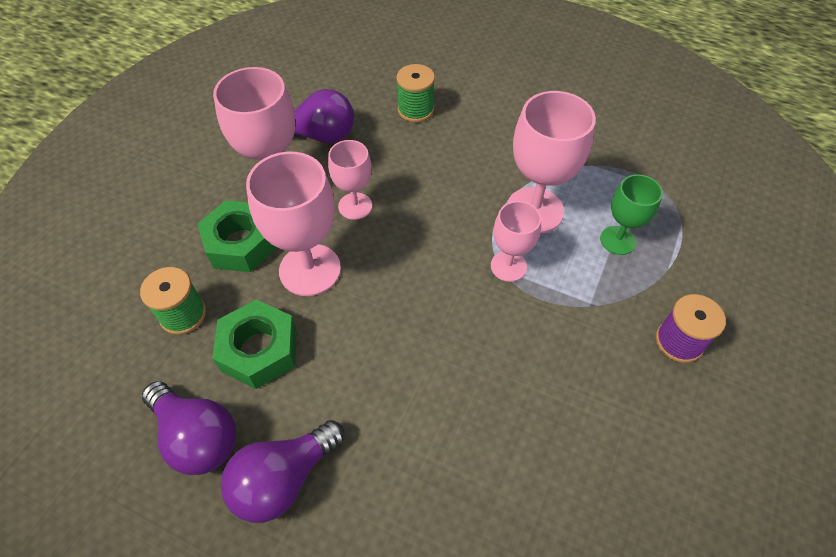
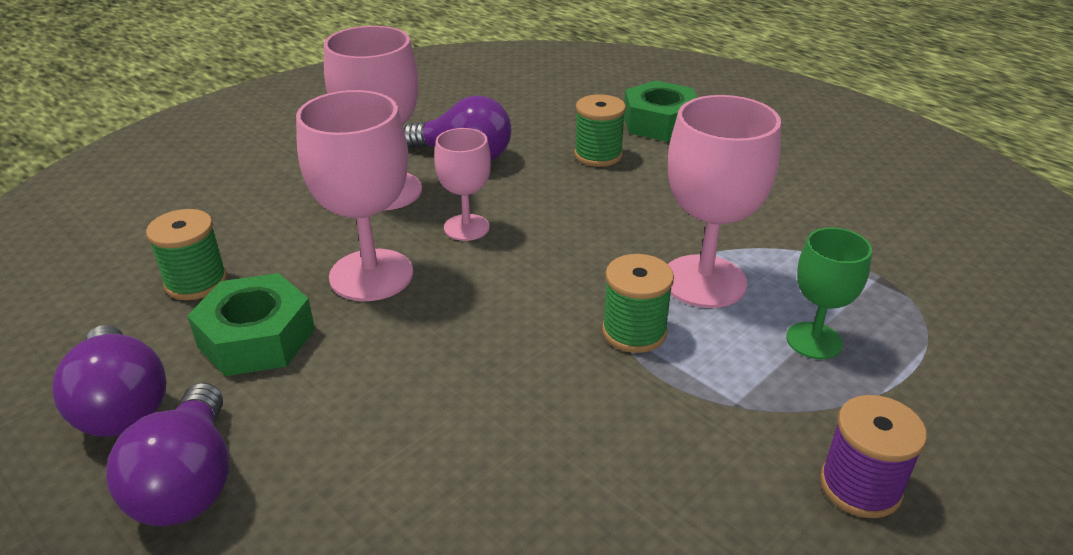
camera: 20 degrees right, 20 degrees down
green nut [197,200,277,272] -> green nut moved to [624,81,697,142]
purple light bulb [221,420,345,523] -> purple light bulb turned 75 degrees counterclockwise [106,383,229,526]
pink goblet [491,201,541,282] -> green spool [602,254,674,353]

